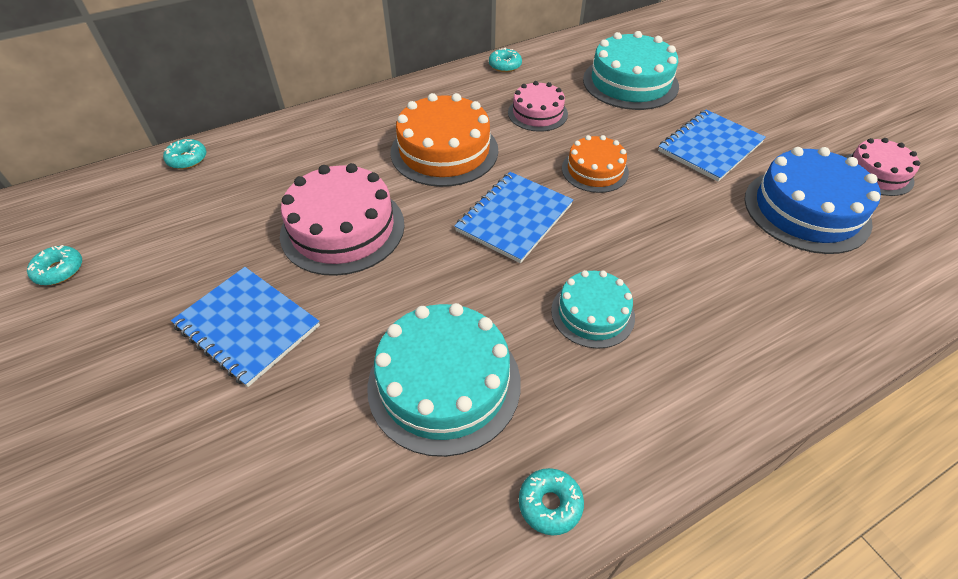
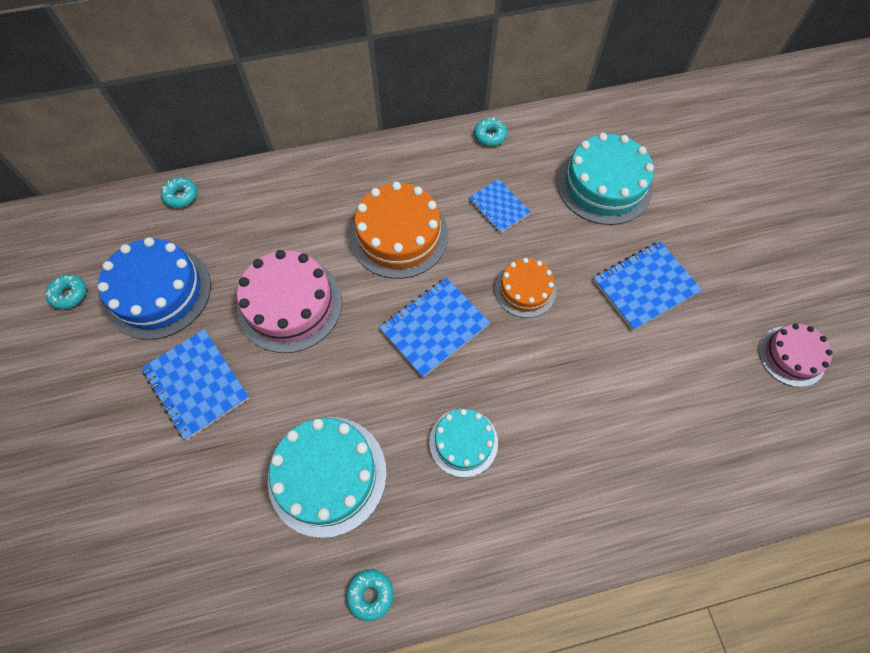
camera: 15 degrees right, 15 degrees up
pink cake [508,81,568,132] -> blue notebook [468,179,531,233]
blue cake [744,147,881,254] -> blue cake moved to [98,237,211,340]

